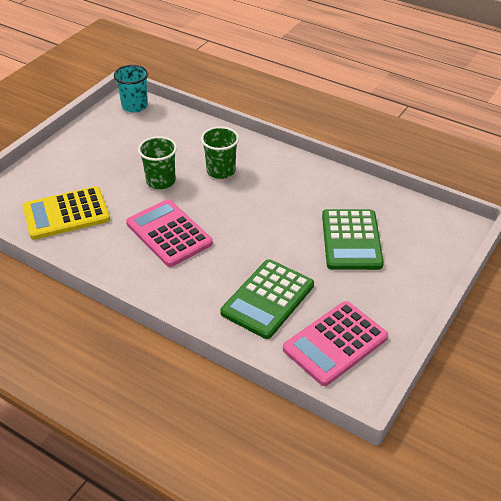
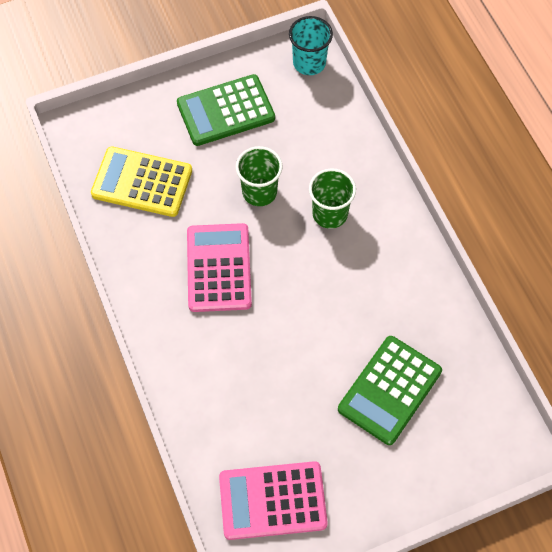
camera: 35 degrees right, 20 degrees up
green calculator [220,259,314,339] -> green calculator moved to [177,74,275,146]

